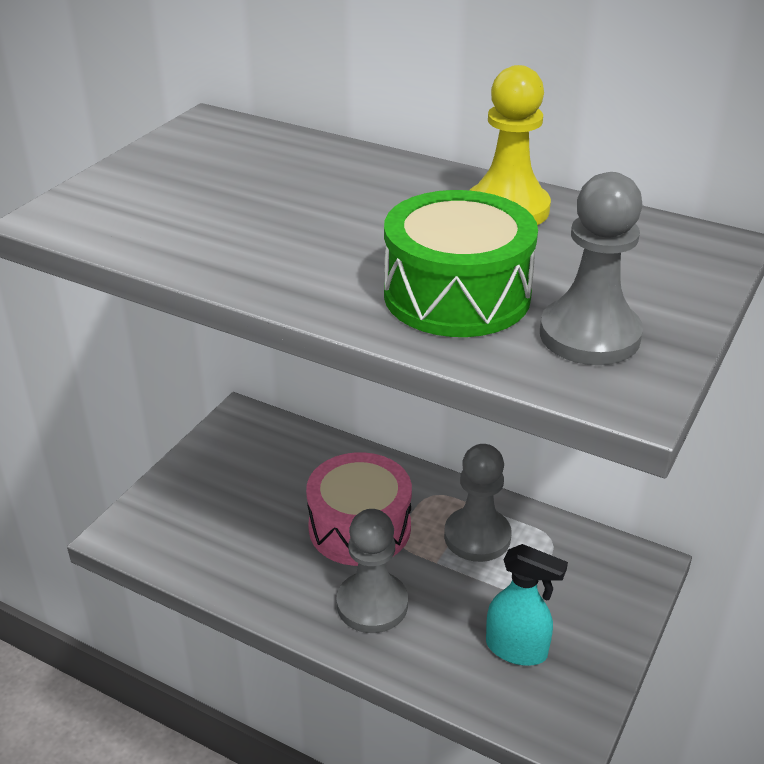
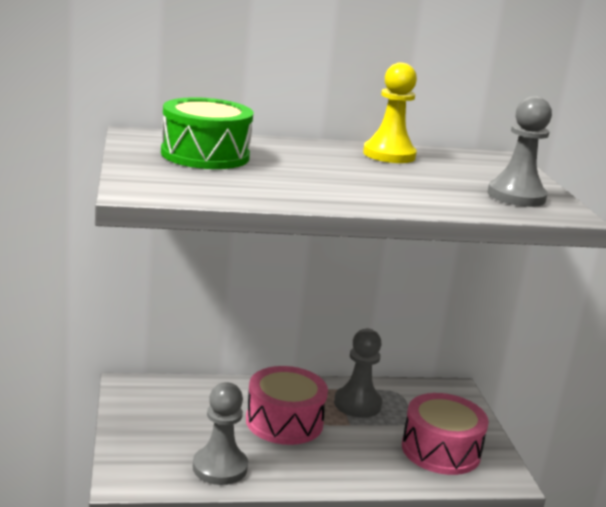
camera: 40 degrees left, 15 degrees down
grey pawn [336,509,408,633] -> grey pawn moved to [193,382,248,485]
green drum [384,190,538,337] -> green drum moved to [161,97,253,169]
turquoise spray bottle [486,544,568,666] -> pink drum [402,393,489,475]

